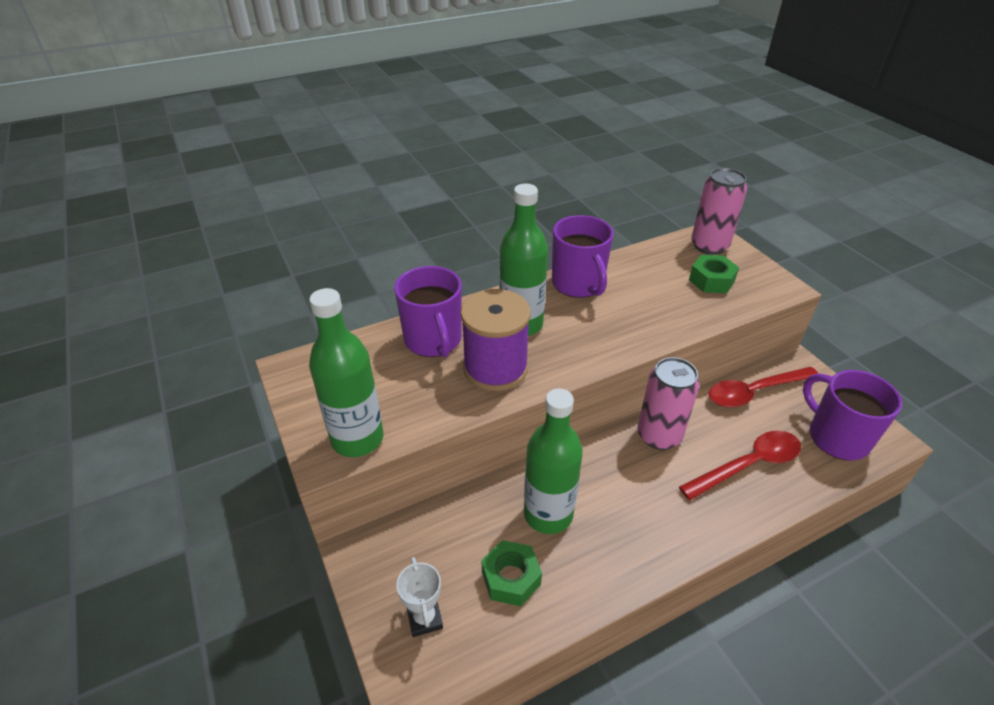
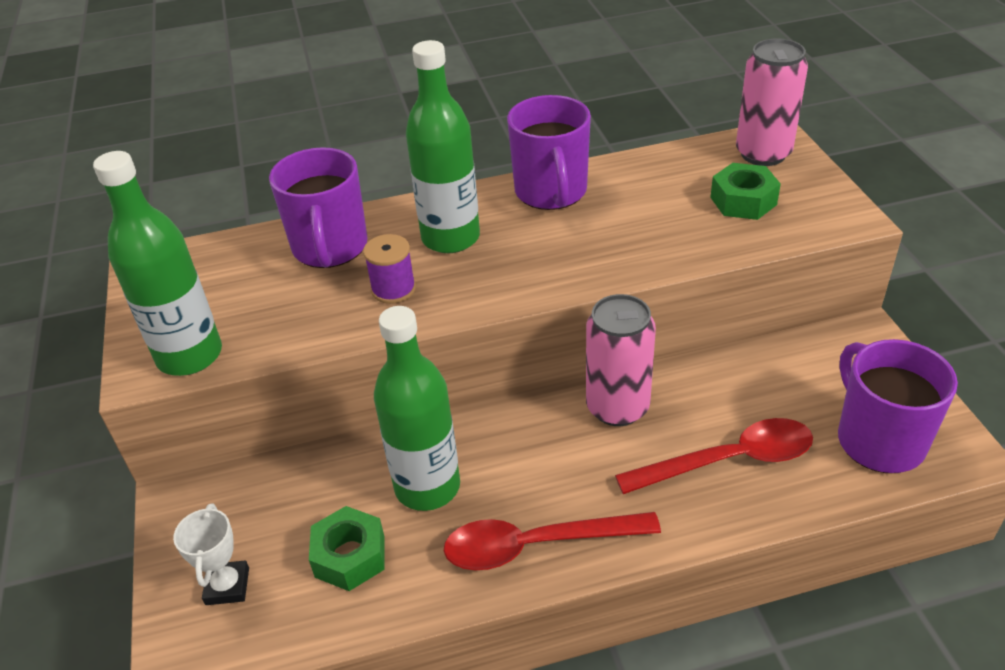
camera: 15 degrees right, 0 degrees up
purple spool [460,289,531,391] -> purple spool [363,234,416,304], size x0.52
red spoon [709,367,818,407] -> red spoon moved to [444,512,661,570]

